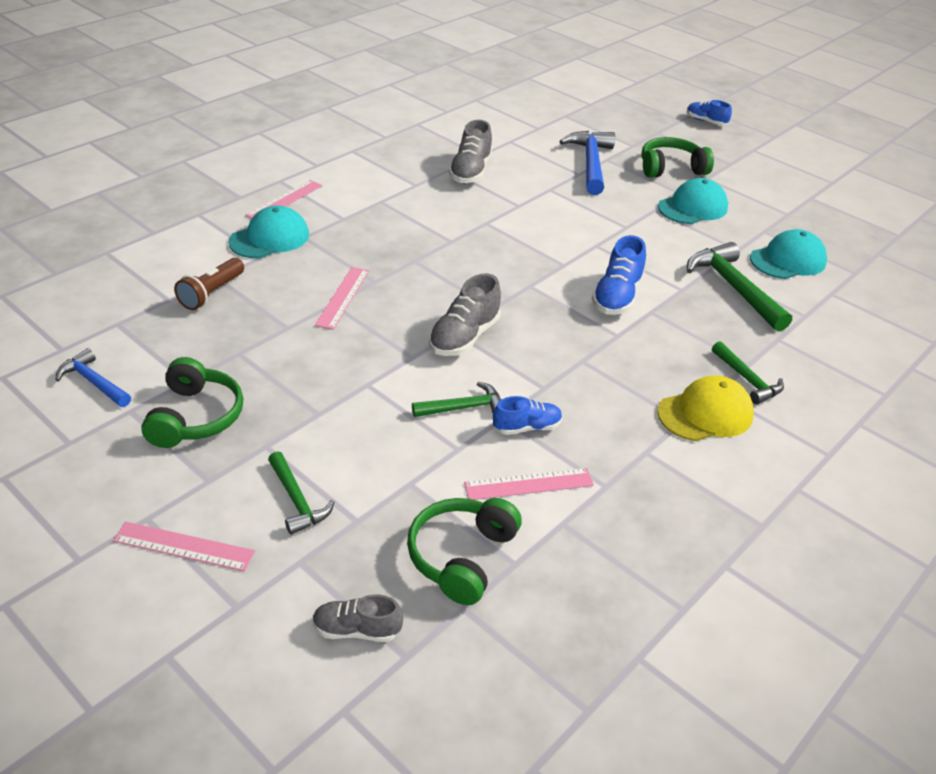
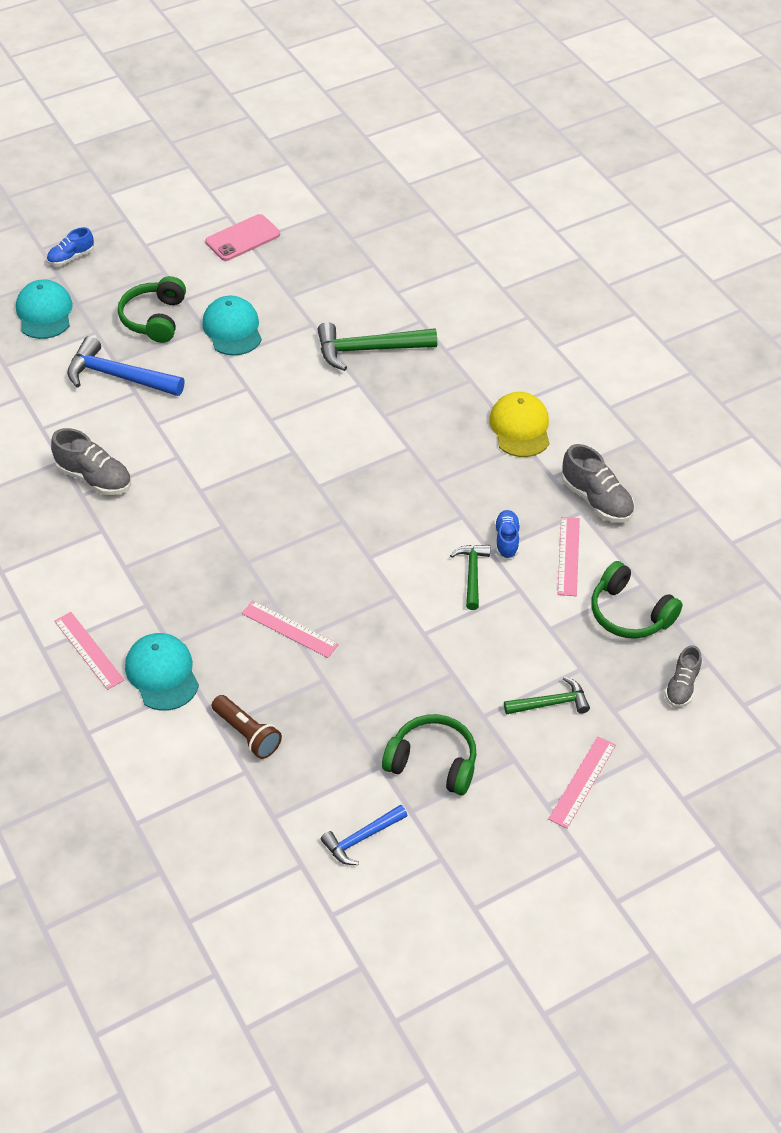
camera: 70 degrees left, 10 degrees up
grey shoe [429,274,501,356] -> grey shoe moved to [562,444,635,523]
blue shoe [592,235,646,315] -> none
green hammer [712,341,784,404] -> none
turquoise cap [750,229,827,279] -> turquoise cap moved to [16,280,73,339]
none -> pink phone [205,214,280,261]

